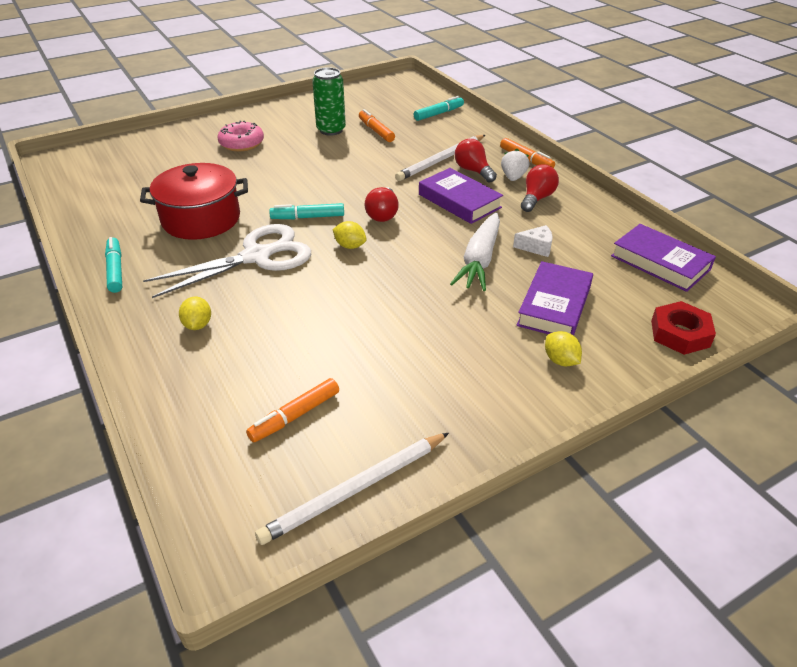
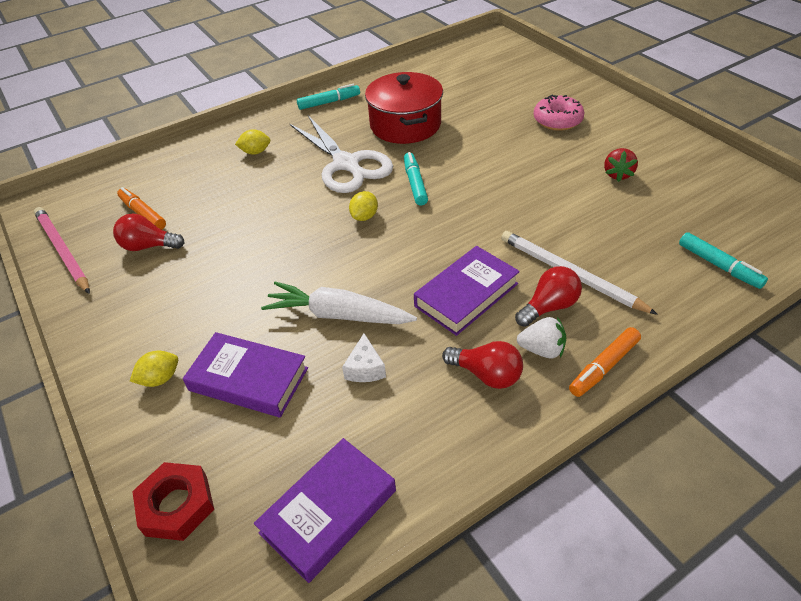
camera: 90 degrees right, 5 degrees up
white pencil [255,433,449,545] -> pink pencil [34,207,90,294]
green can [312,67,346,136] -> red strawberry [604,148,638,182]
orange marker [359,109,395,142] -> none
red light bulb [364,187,399,222] -> red light bulb moved to [113,213,184,251]

